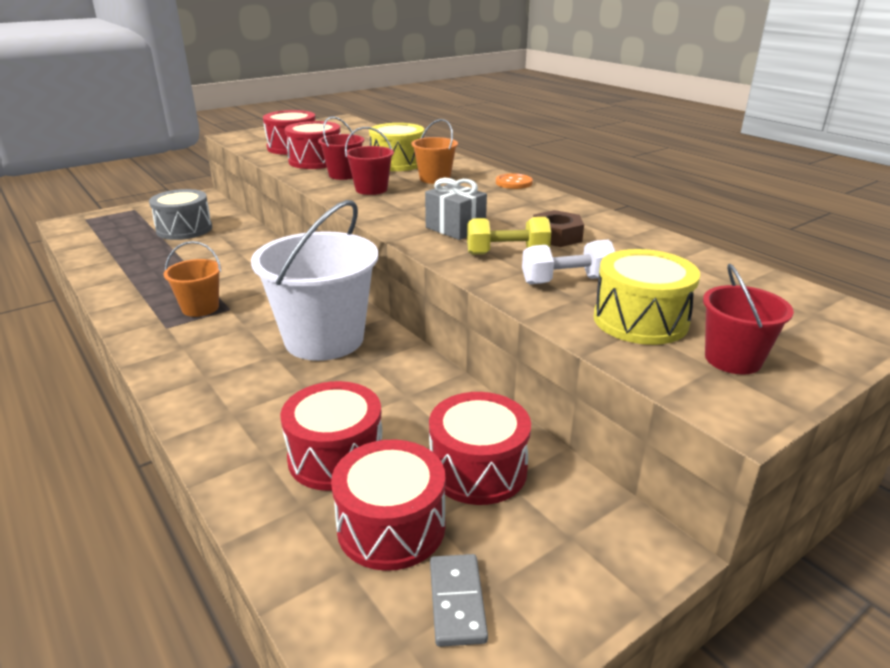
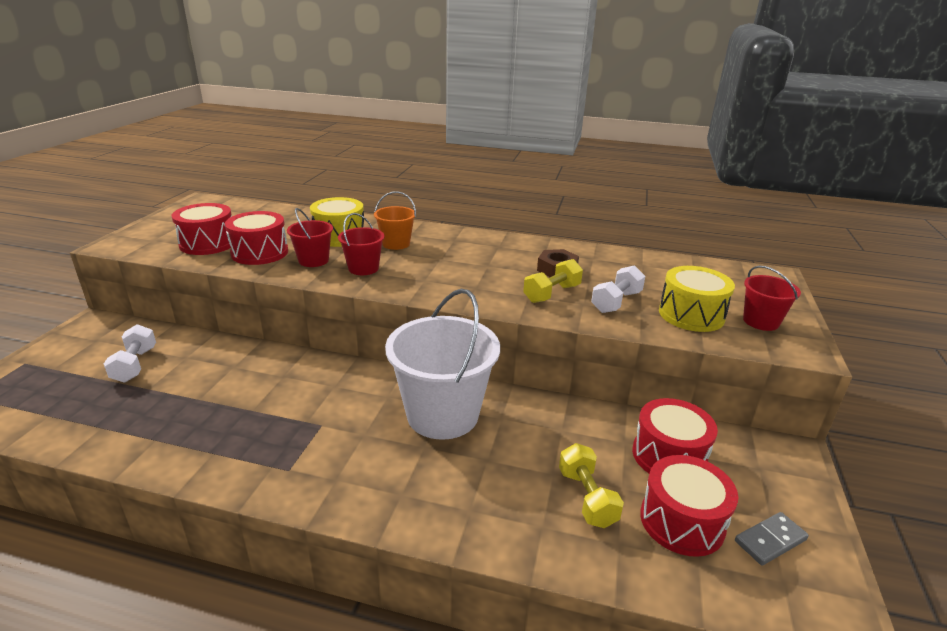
camera: 40 degrees left, 0 degrees up
grey drum [149,189,212,240] -> white dumbbell [104,324,156,382]
orange bucket [164,241,221,317] -> none
red drum [280,381,382,491] -> yellow dumbbell [559,443,624,528]
grey gift [425,178,487,240] -> none
grey domino [430,554,488,647] -> grey domino turned 75 degrees counterclockwise [735,512,809,565]
orange button [496,173,533,189] -> none

